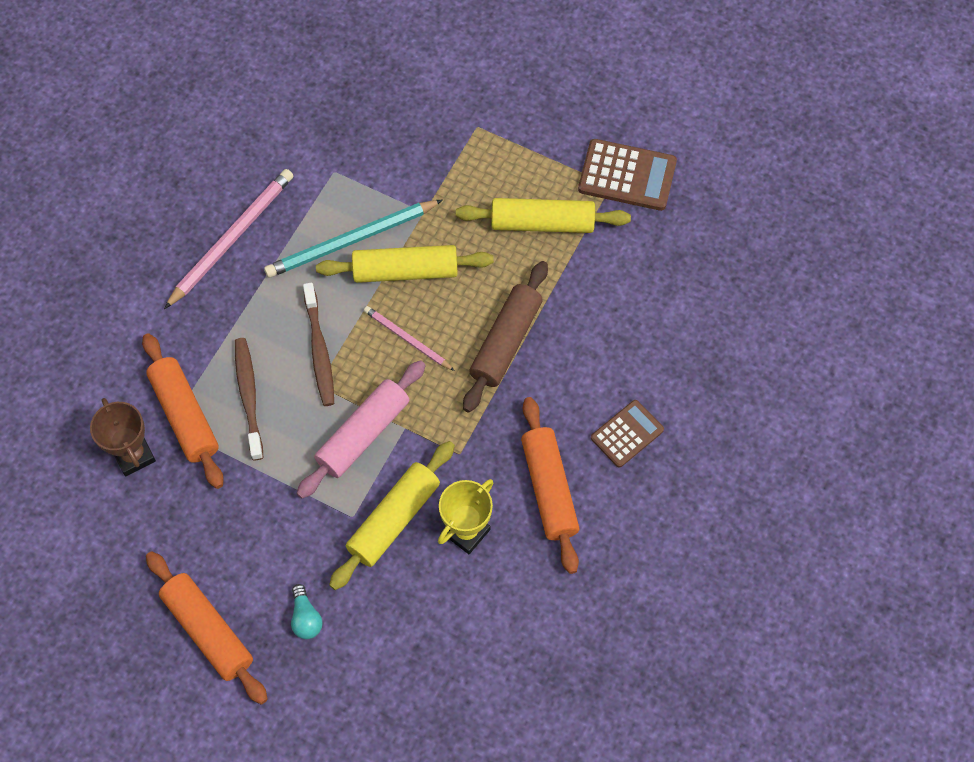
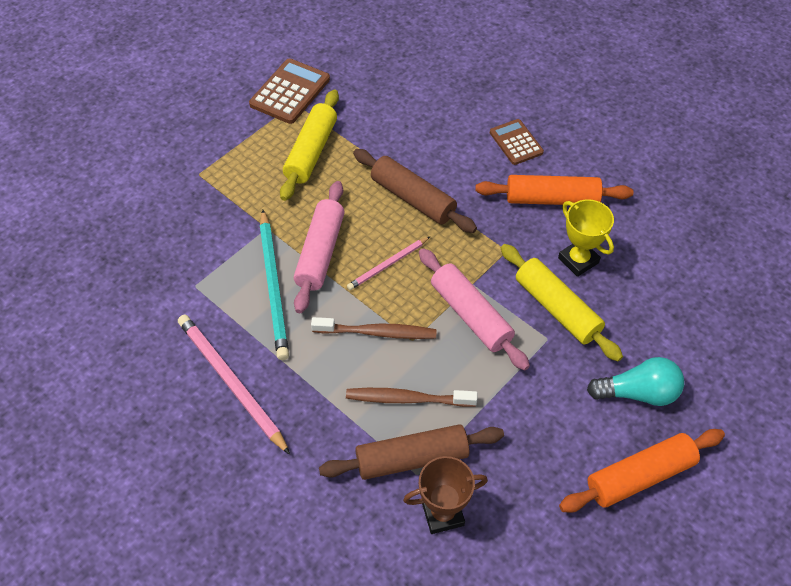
camera: 75 degrees left, 10 degrees down
orange rolling pin [142,333,224,489] -> brown rolling pin [319,424,504,480]
turquoise light bulb [291,584,323,639] -> turquoise light bulb [587,357,684,406], size x1.68
yellow rolling pin [316,245,494,283] -> pink rolling pin [294,181,344,313]

